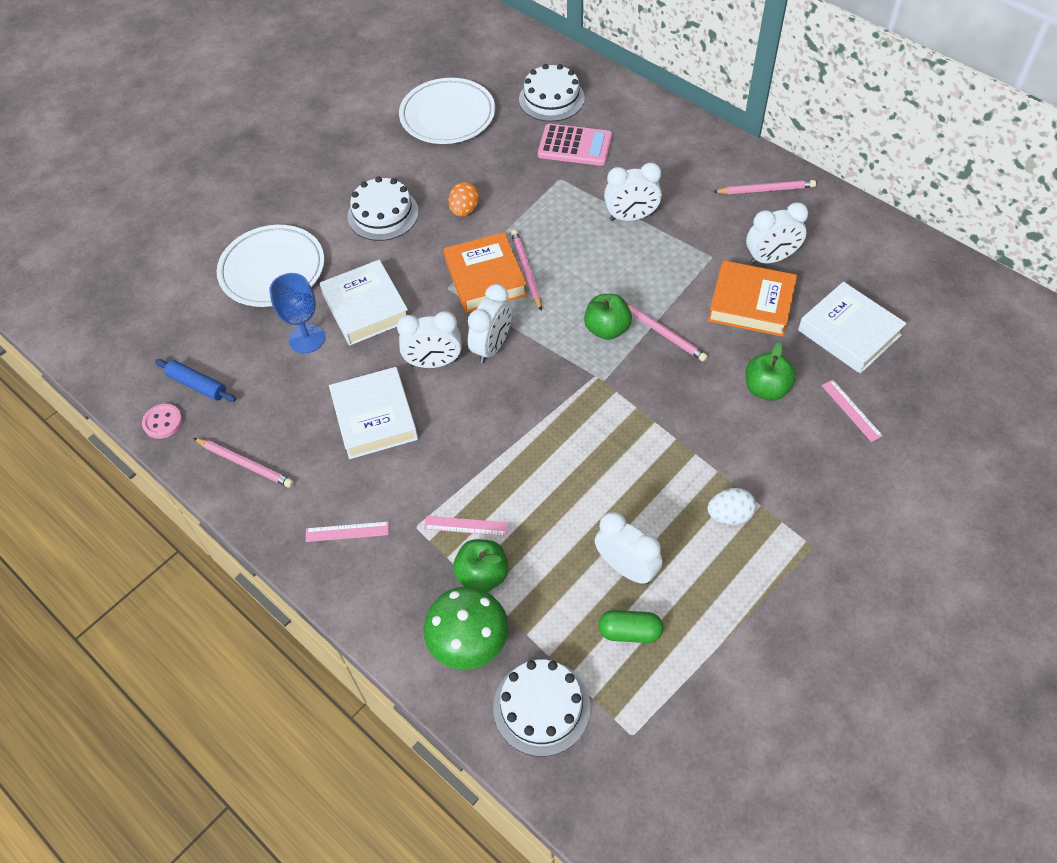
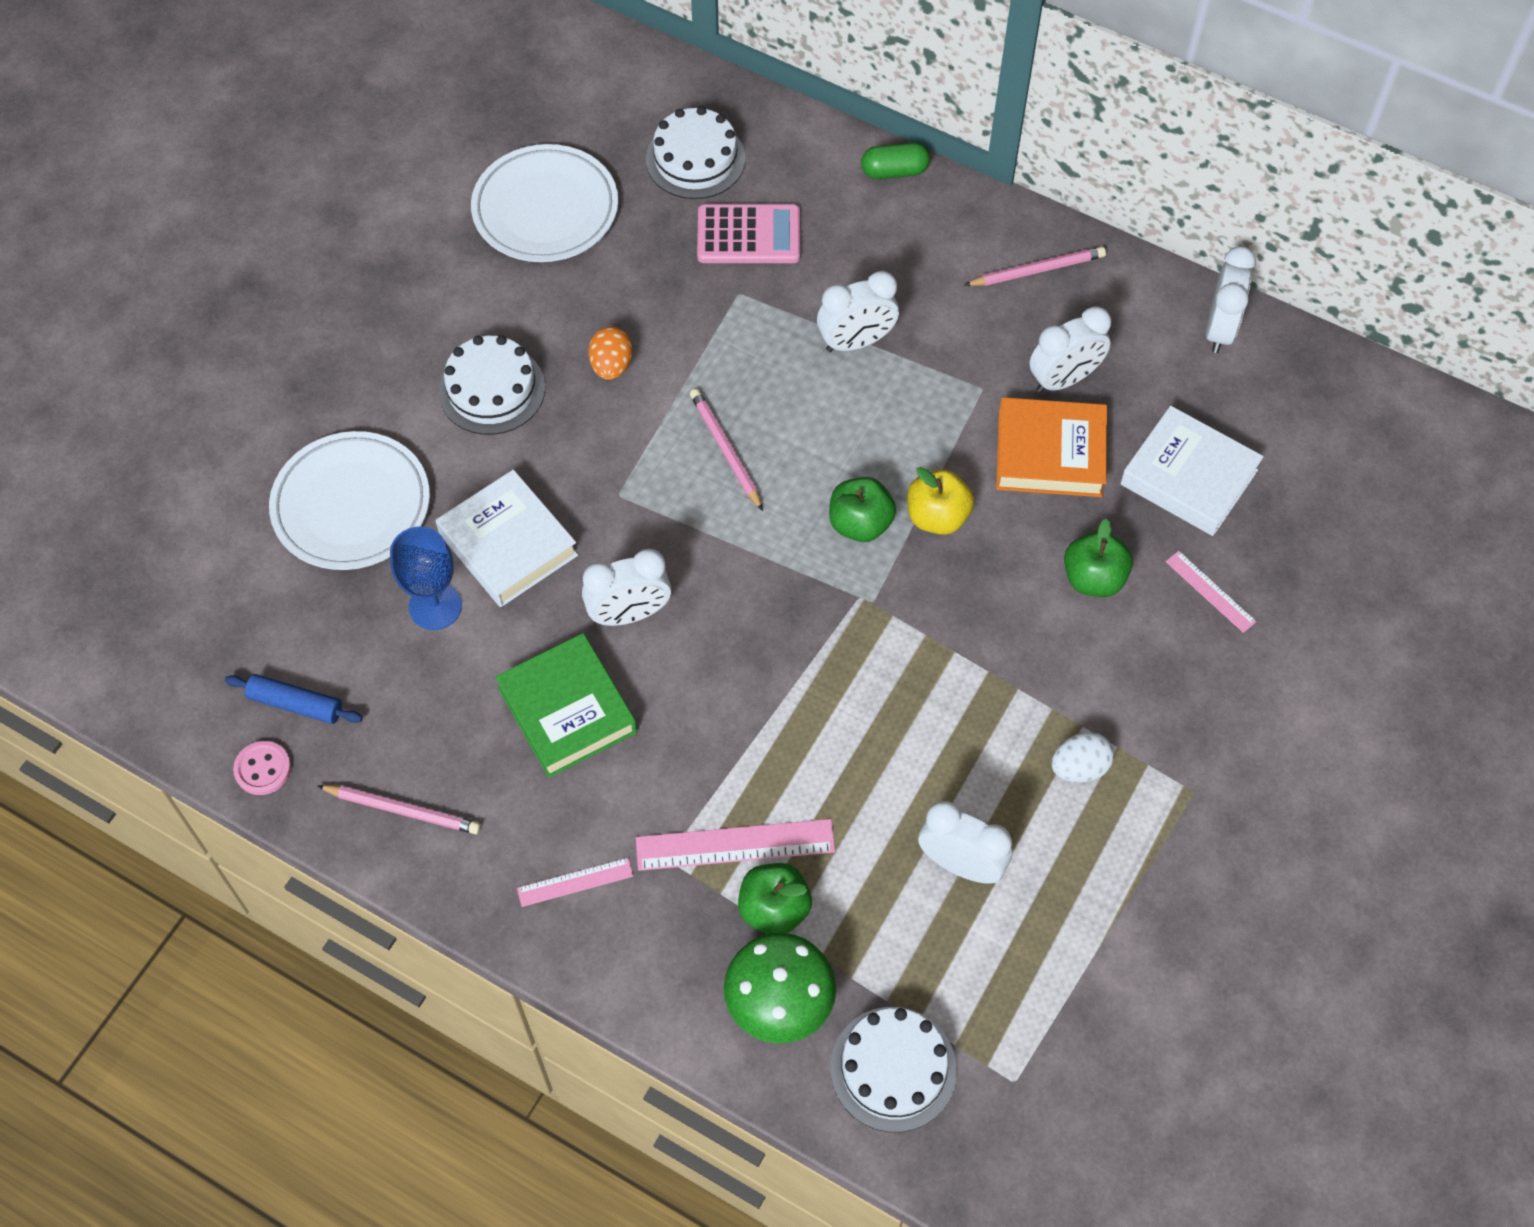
camera: 15 degrees left, 5 degrees up
white book [329,367,418,459] -> green book [495,633,637,778]
pink ruler [424,516,508,536] -> pink ruler [636,819,835,871], size x1.73
orange book [444,232,527,313] -> none
white clock [468,284,512,363] -> white clock moved to [1206,246,1256,353]
green capsule [598,610,663,643] -> green capsule moved to [861,142,930,179]
pink pencil [627,303,708,362] -> yellow apple [907,467,974,535]

